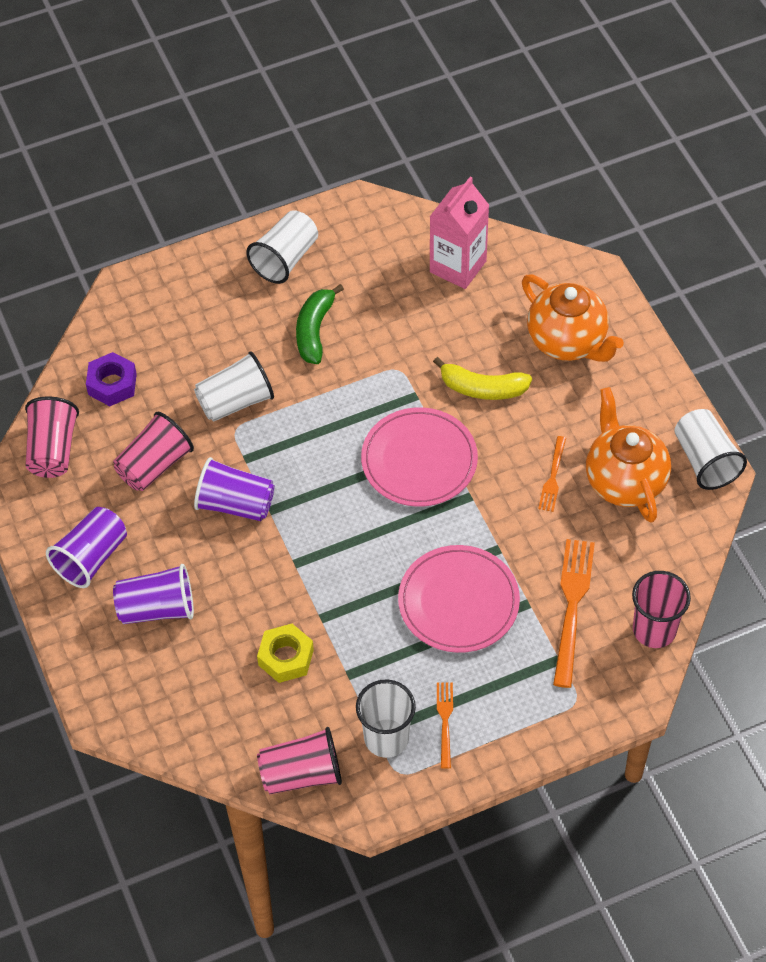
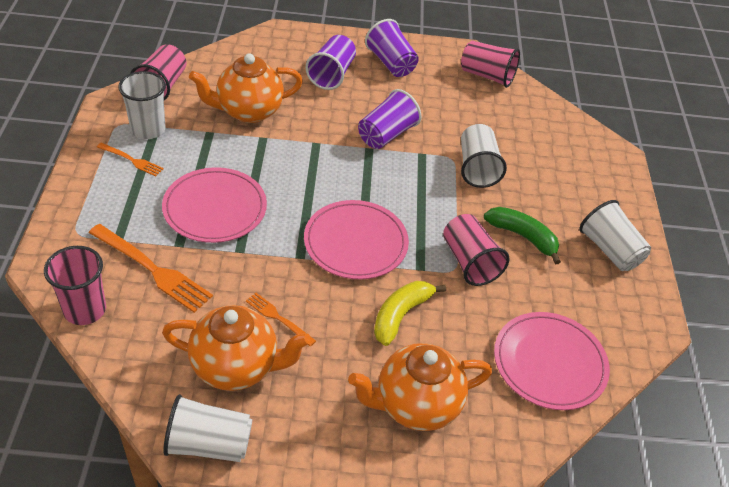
camera: 110 degrees right, 10 degrees down
purple nut [86,352,137,406] -> none
pink cup [113,412,194,491] -> pink cup moved to [443,214,509,286]
yellow nut [257,624,314,683] -> orange teapot [189,53,303,123]
pink carton [430,177,489,289] -> pink plate [494,312,610,410]

